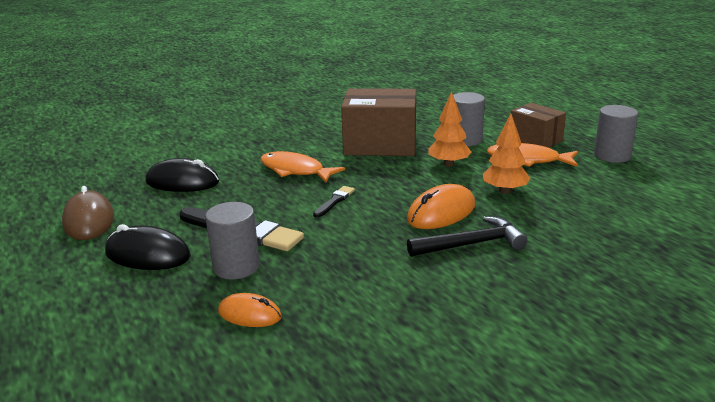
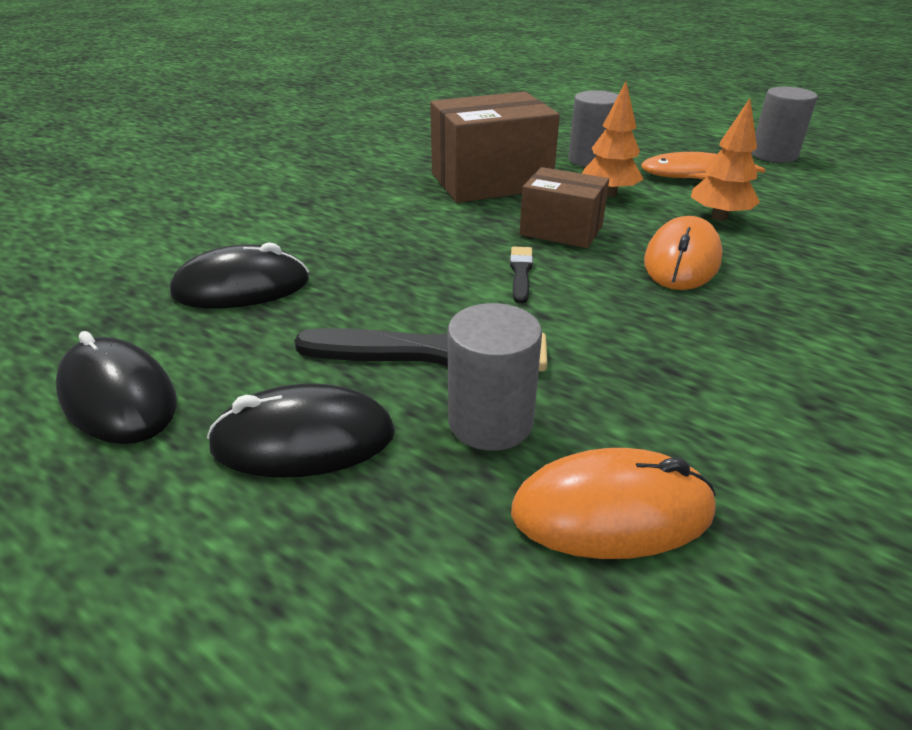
camera: 25 degrees left, 10 degrees up
brown mouse [62,186,114,240] -> black mouse [55,331,177,444]
orange mouse [218,293,282,327] -> orange mouse [511,448,716,559], size x1.58
orange fish [260,151,345,182] -> none
black hammer [407,216,527,257] -> none
brown box [511,103,566,148] -> brown box moved to [520,167,609,248]

